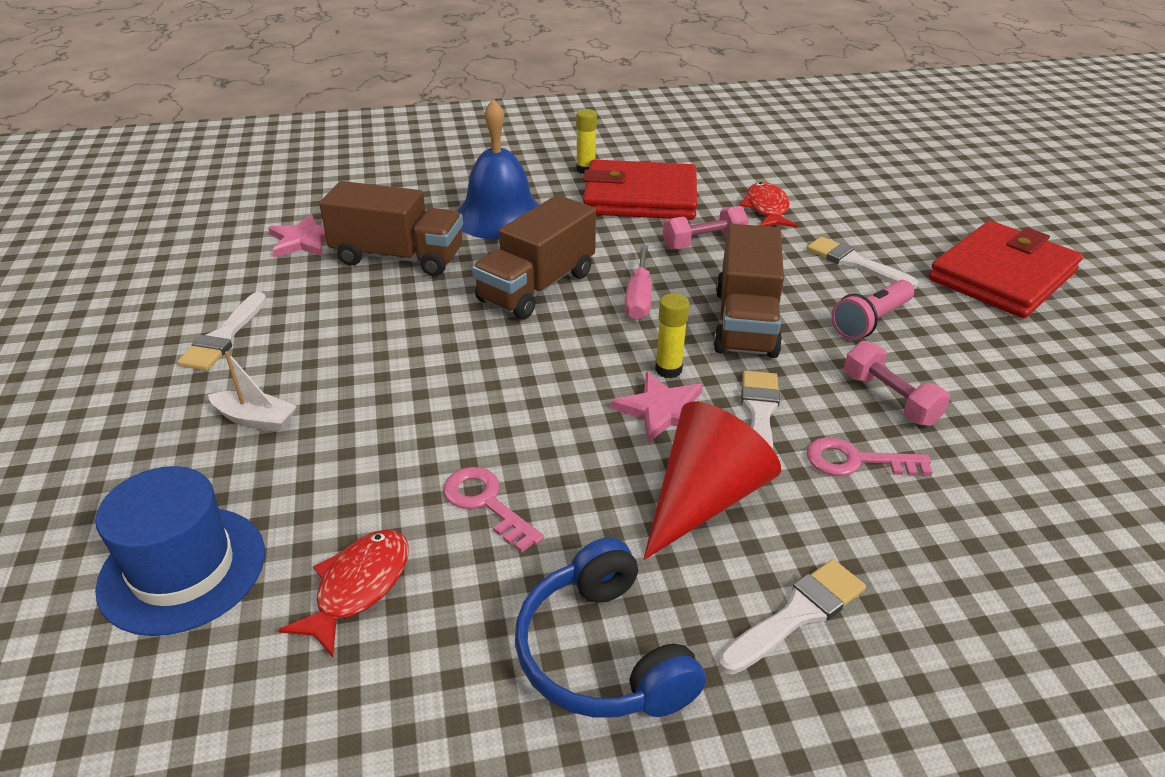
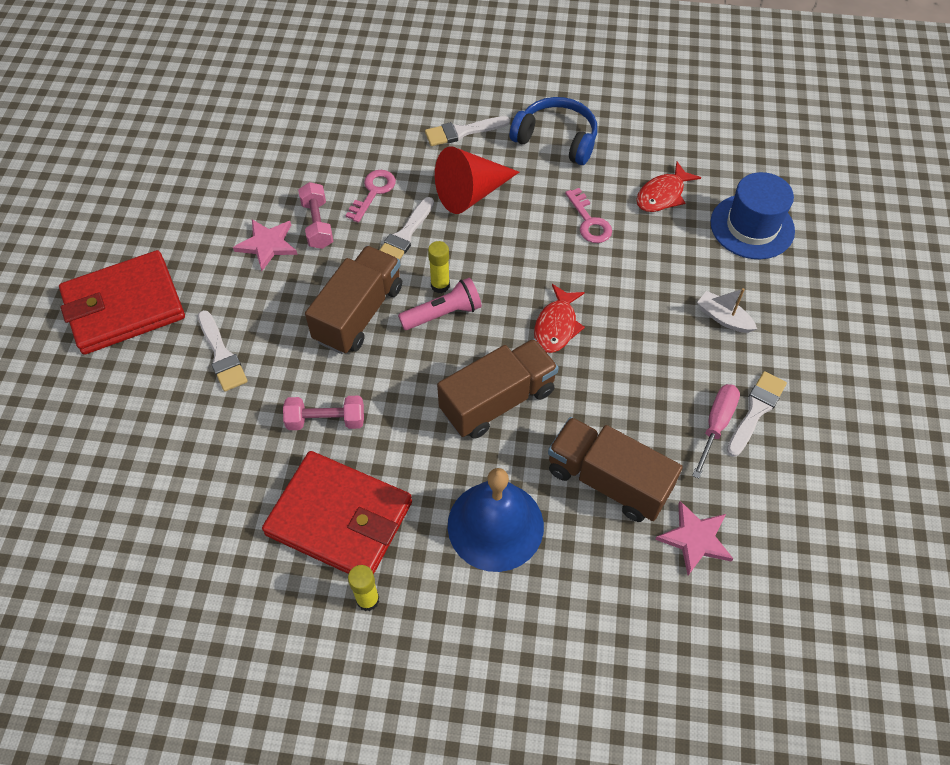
camera: 160 degrees left, 20 degrees up
blue headphones [515,537,706,718] -> blue headphones turned 60 degrees counterclockwise [510,97,597,165]
pink star [611,372,703,443] -> pink star moved to [233,219,298,271]
pink screwdriver [624,245,652,320] -> pink screwdriver moved to [692,384,740,479]
red fish [739,182,797,228] -> red fish moved to [534,284,585,353]
pink key [807,437,933,476] -> pink key turned 90 degrees counterclockwise [346,170,396,223]
pink flashlight [831,280,914,340] -> pink flashlight moved to [398,278,482,330]

